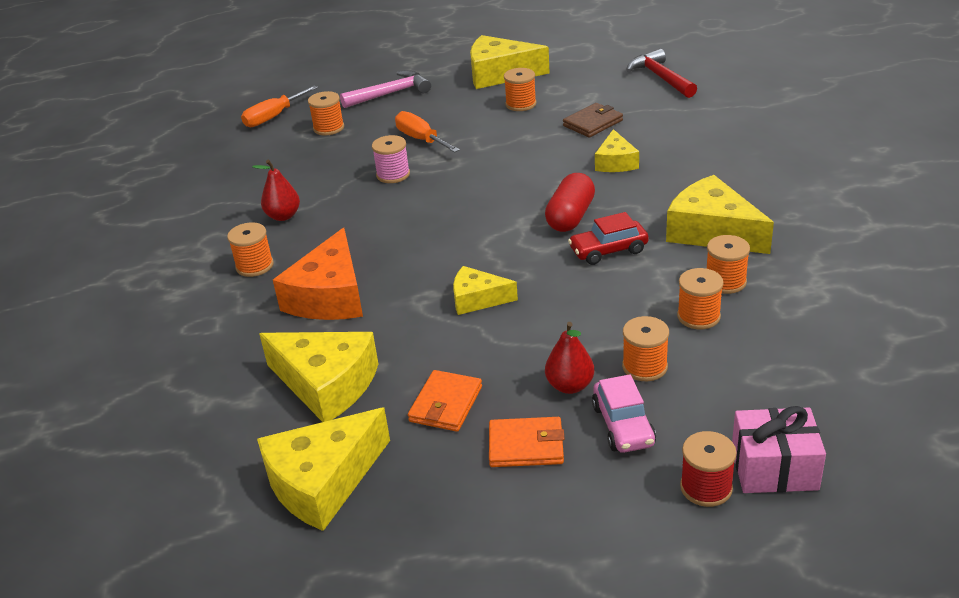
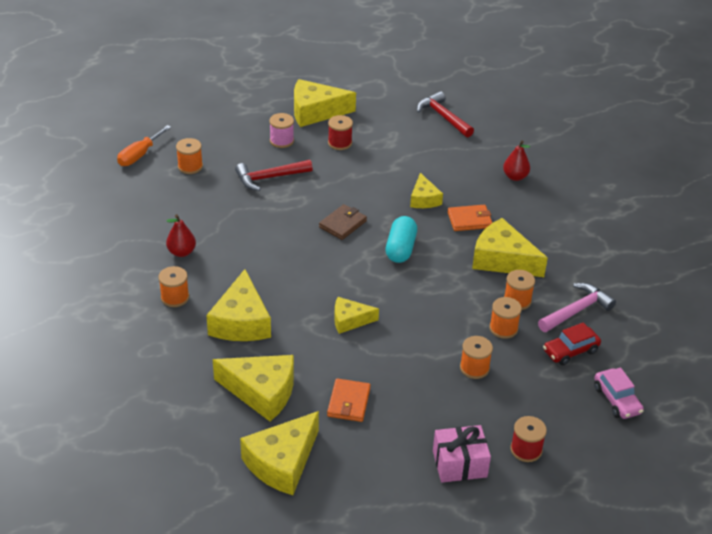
camera: 15 degrees left, 5 degrees up
orange cheese [273,228,363,320] -> yellow cheese [206,269,271,341]
pink hammer [340,70,431,108] -> pink hammer moved to [538,283,616,332]
pink spool [372,135,410,183] -> pink spool moved to [269,113,294,148]
orange screwdriver [395,111,460,153] -> red hammer [235,160,313,191]
orange wallet [489,417,565,467] -> orange wallet moved to [448,205,492,231]
orange spool [504,68,536,111] -> red spool [328,115,353,150]
red capsule [545,173,595,232] -> turquoise capsule [386,216,417,263]
red pear [545,322,594,394] -> red pear moved to [503,140,530,181]
brown wallet [563,103,623,138] -> brown wallet moved to [319,204,367,240]
red car [568,212,649,265] -> red car moved to [543,322,601,365]
pink car [592,374,656,453] -> pink car moved to [594,368,644,419]
pink gift [732,406,826,493] -> pink gift moved to [433,425,491,483]

